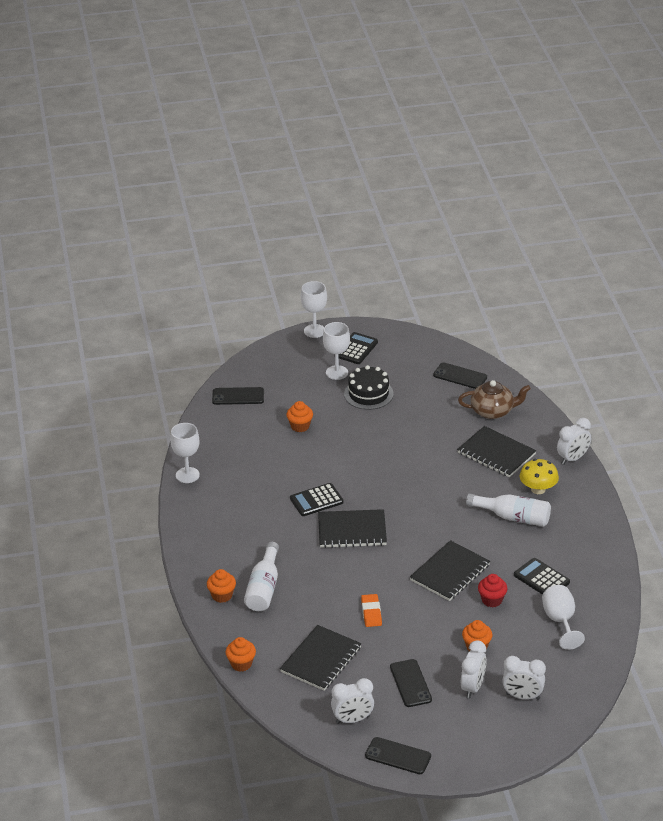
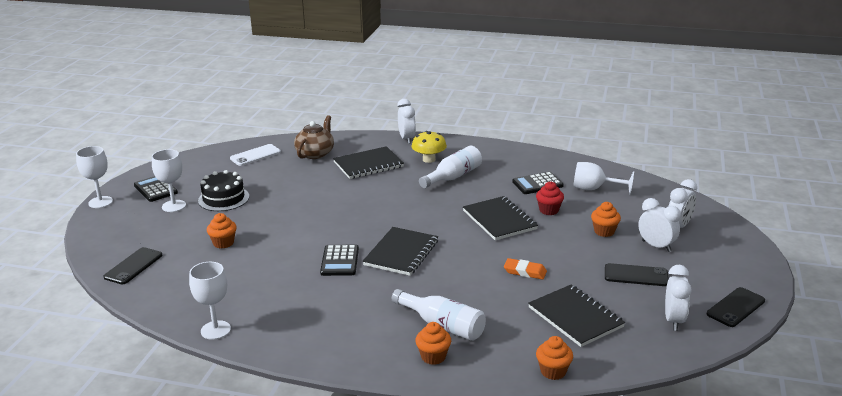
camera: 65 degrees left, 10 degrees down
black phone [433,362,487,389] -> white phone [230,144,281,166]

